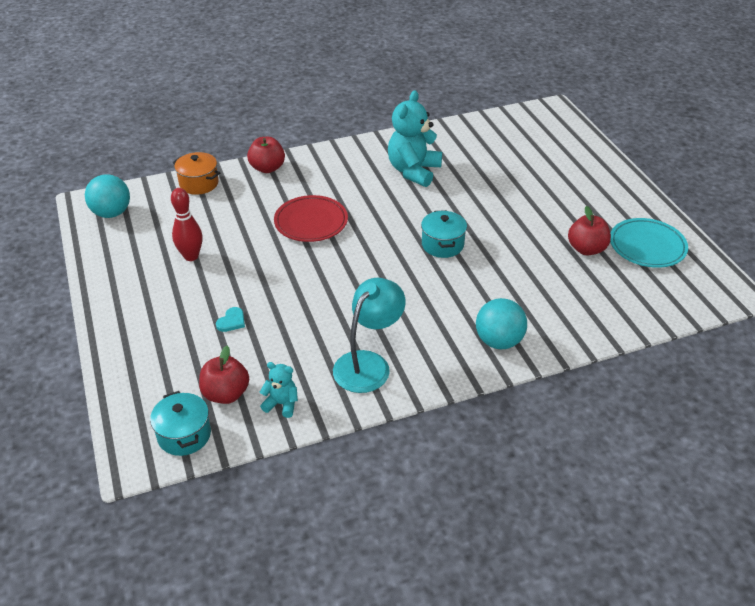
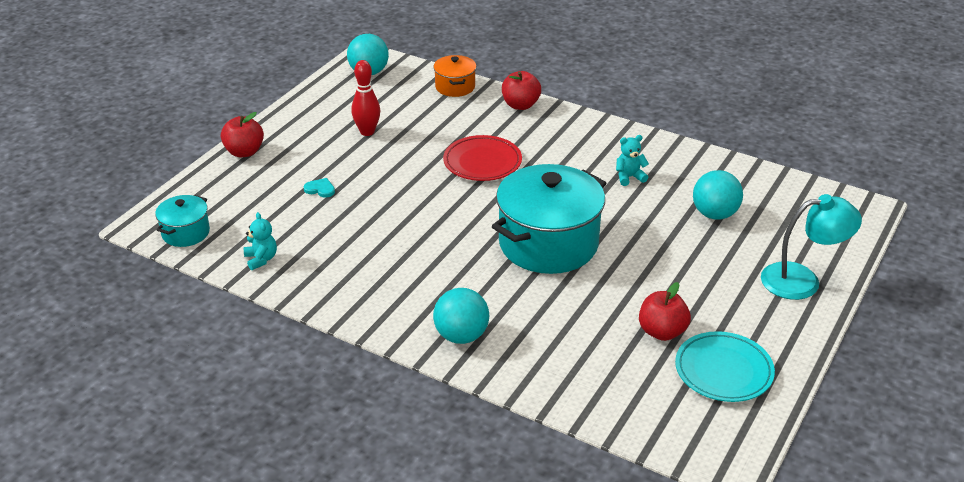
camera: 50 degrees right, 5 degrees down
red apple [199,346,249,404] -> red apple moved to [221,112,264,157]
turquoise heart [216,307,245,332] -> turquoise heart turned 150 degrees counterclockwise [303,178,335,198]
turquoise lamp [333,278,406,393] -> turquoise lamp moved to [761,194,862,300]
turquoise teddy bear [388,90,442,187] -> turquoise teddy bear [616,135,649,186], size x0.49
turquoise pot [421,210,467,258] -> turquoise pot [492,164,606,274], size x2.07
none -> turquoise ball [693,170,743,220]

